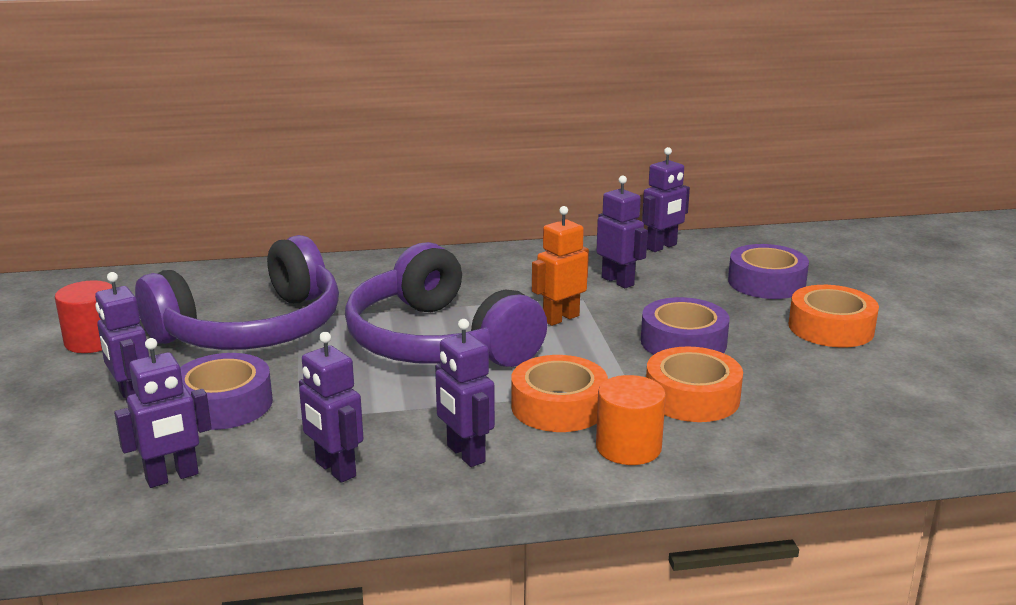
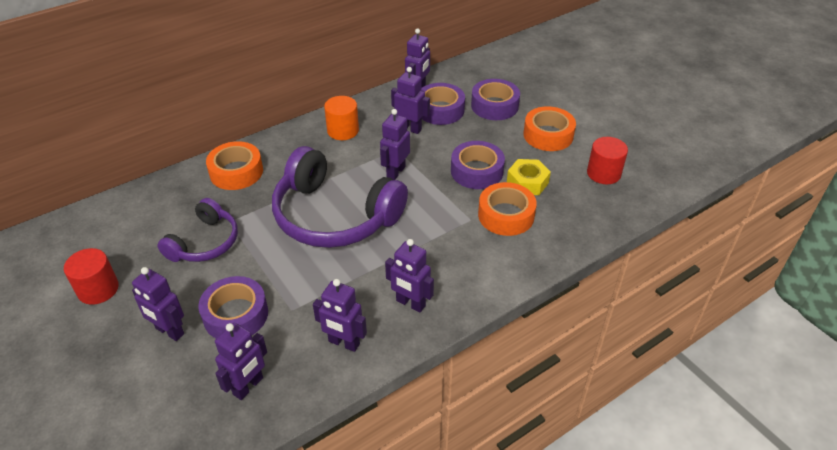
camera: 25 degrees left, 20 degrees up
purple headphones [135,235,339,350] -> purple headphones [157,198,238,262], size x0.56
orange tape [511,355,608,432] -> orange tape moved to [206,141,263,190]
orange robot [532,206,589,326] -> purple robot [380,109,410,180]
orange cylinder [596,375,666,465] -> orange cylinder moved to [324,96,359,140]
none -> purple tape [421,83,465,125]
none -> yellow nut [507,159,551,195]
none -> red cylinder [587,137,628,184]

